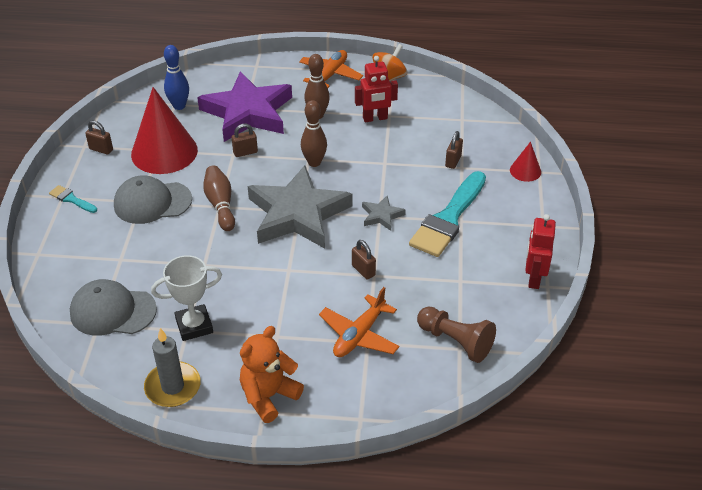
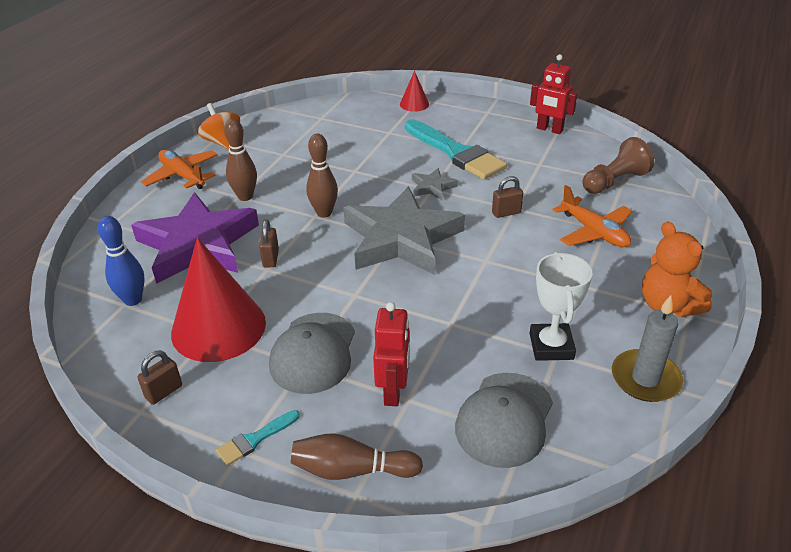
camera: 70 degrees left, 5 degrees down
brown bowling pin [203,166,235,231] -> brown bowling pin moved to [291,433,423,480]
red robot [355,56,398,122] -> red robot moved to [373,302,410,406]
brown padlock [445,131,463,169] -> none

